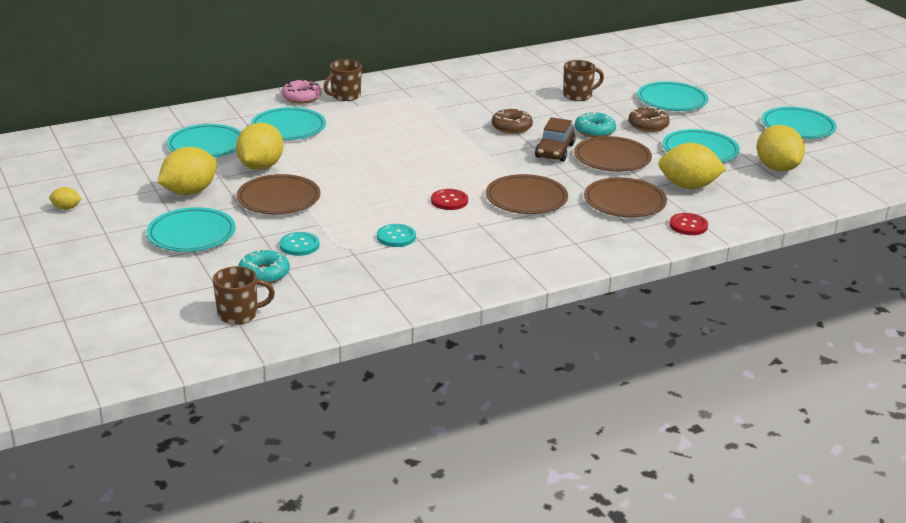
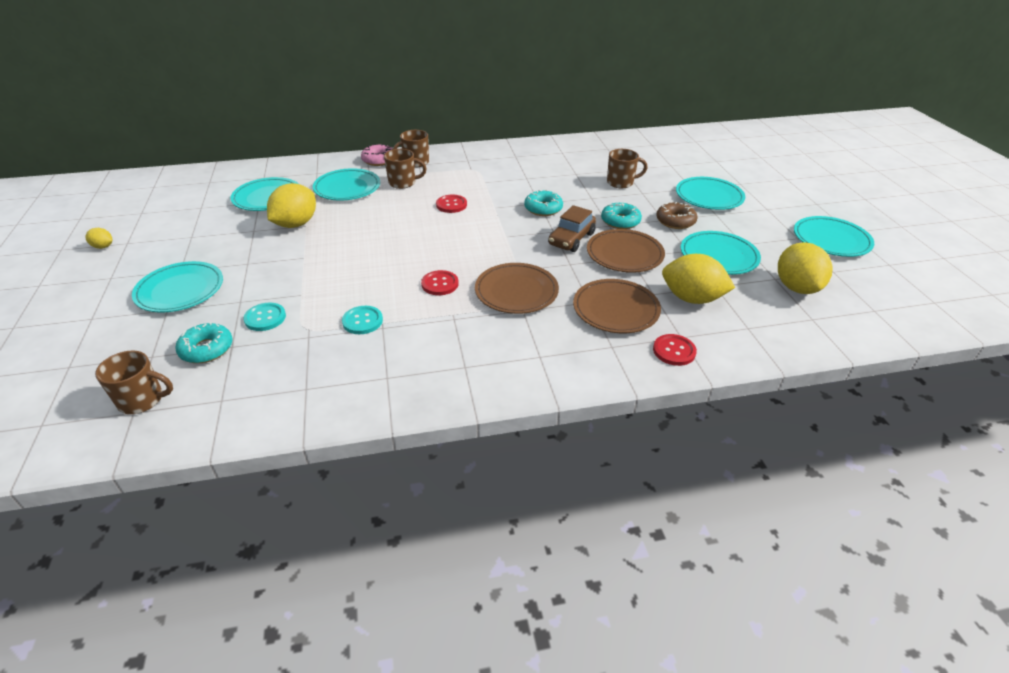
camera: 15 degrees right, 10 degrees up
yellow lemon [158,147,217,195] -> none
brown plate [237,174,320,214] -> none
brown donut [492,108,533,134] -> turquoise donut [524,190,563,216]
none -> brown mug [384,149,427,189]
none -> red button [436,195,467,213]

